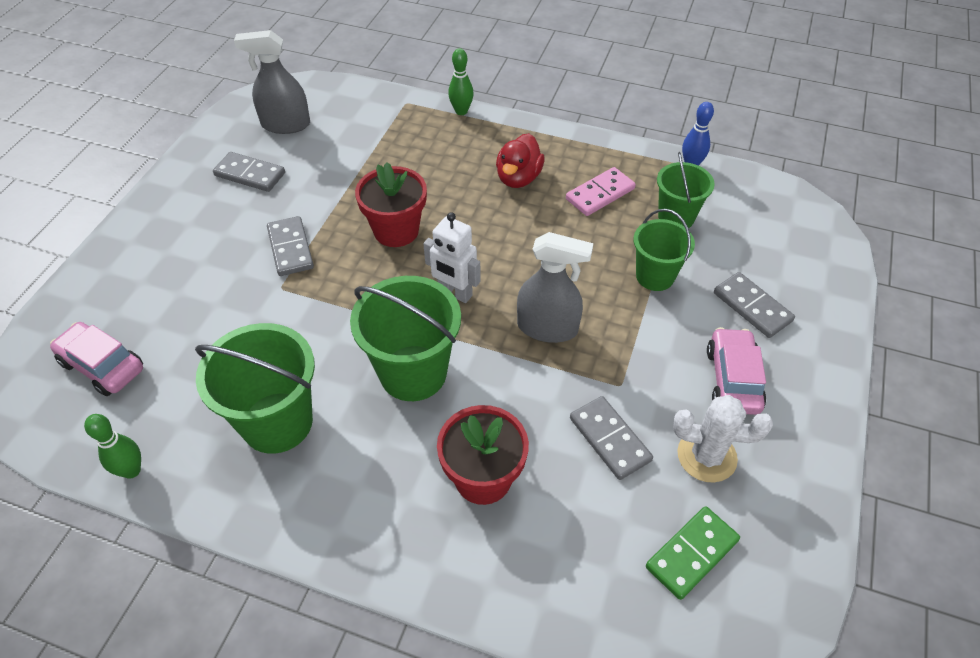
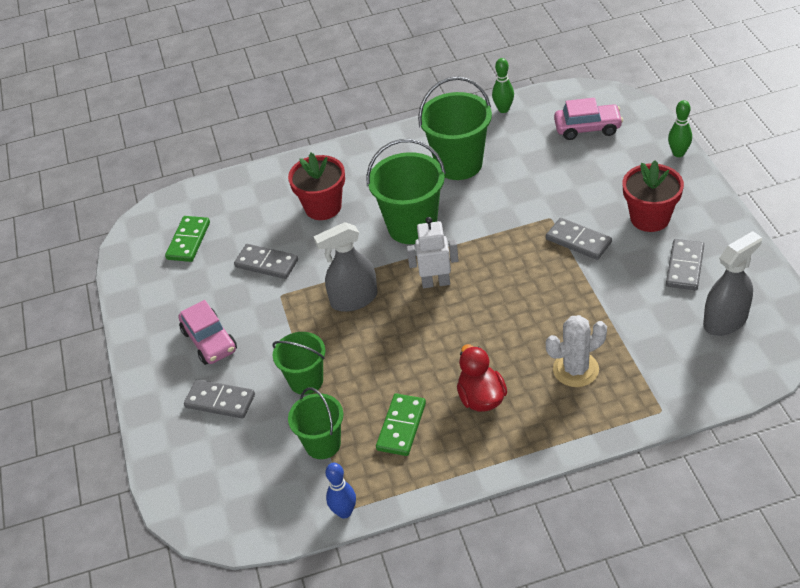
camera: 150 degrees right, 5 degrees down
grey domino [213,152,285,192] -> grey domino turned 60 degrees counterclockwise [666,239,704,290]
red flower pot [355,162,427,247] -> red flower pot moved to [623,160,684,232]
green bowling pin [448,48,474,115] -> green bowling pin moved to [668,100,692,157]
pink domino [566,167,636,216] -> green domino [376,394,426,456]
white cactus [673,395,773,482] -> white cactus moved to [546,315,607,387]

